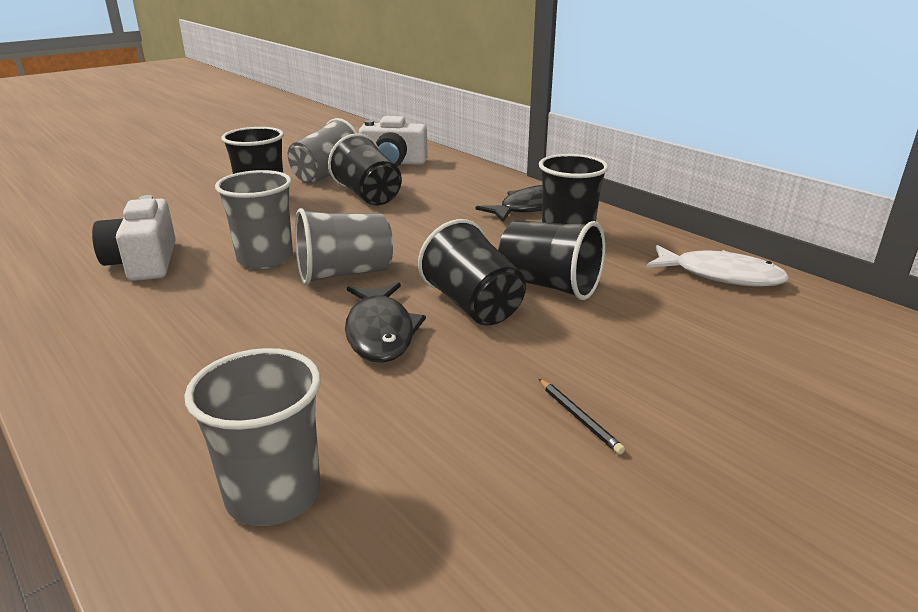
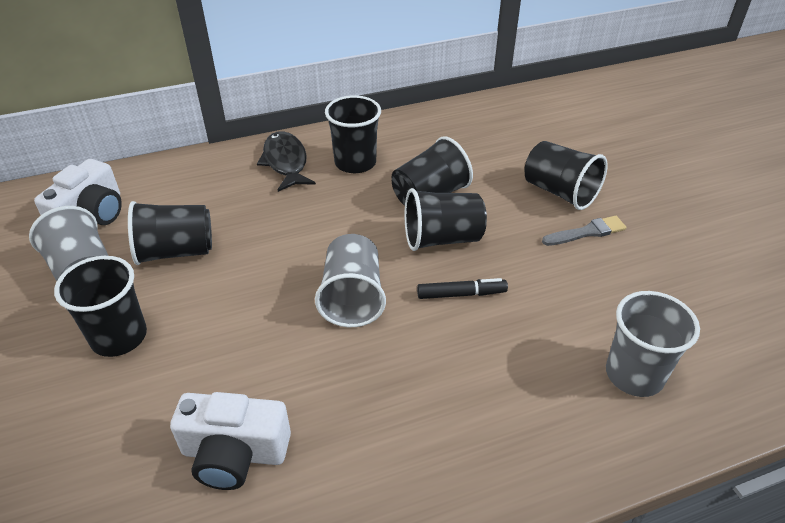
camera: 70 degrees left, 15 degrees up
grey cup [215,170,293,269] -> none
black fish [345,283,426,363] -> black marker [417,278,508,299]
black pencil [539,379,625,455] -> grey brush [542,216,626,246]
white fish [646,245,789,287] -> none
none -> black cup [524,141,607,210]

